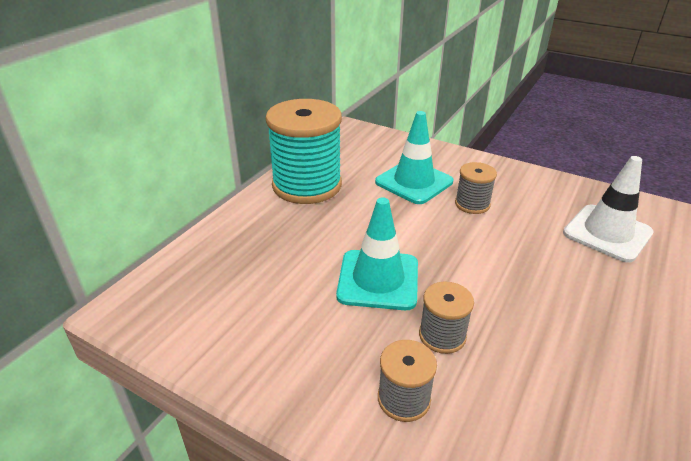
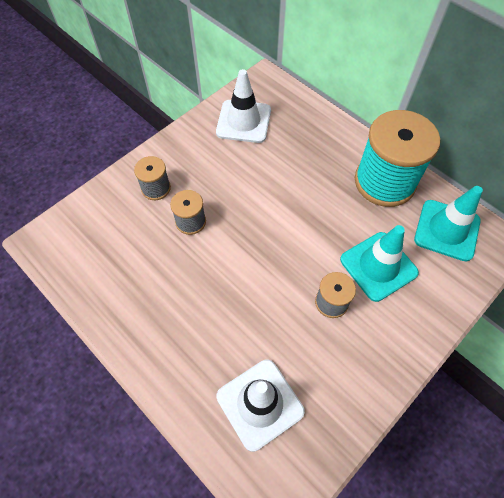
camera: 105 degrees right, 25 degrees up
turquoise traffic cone [336,198,418,310] -> turquoise traffic cone moved to [414,186,483,261]
none -> white traffic cone [216,69,271,143]

